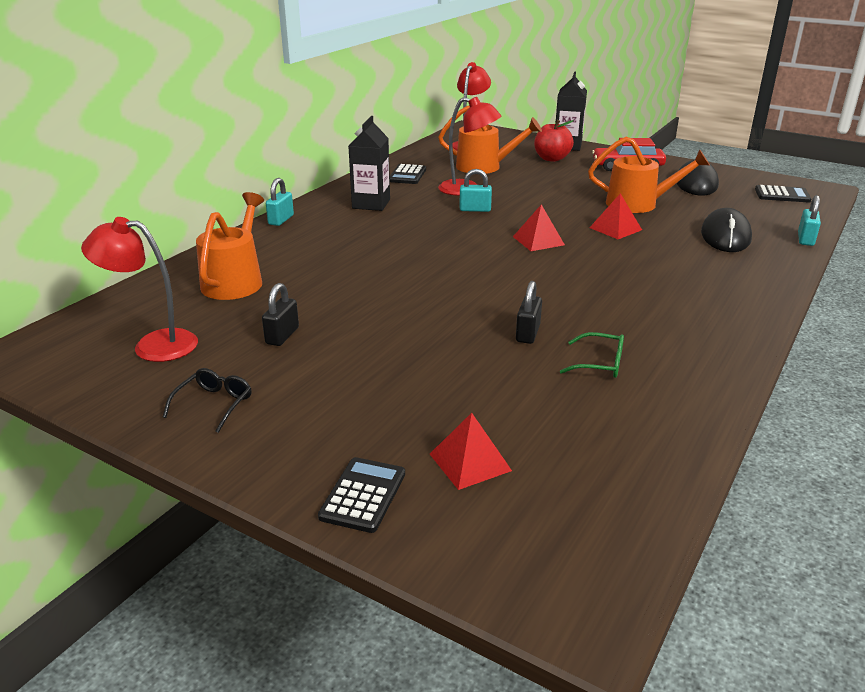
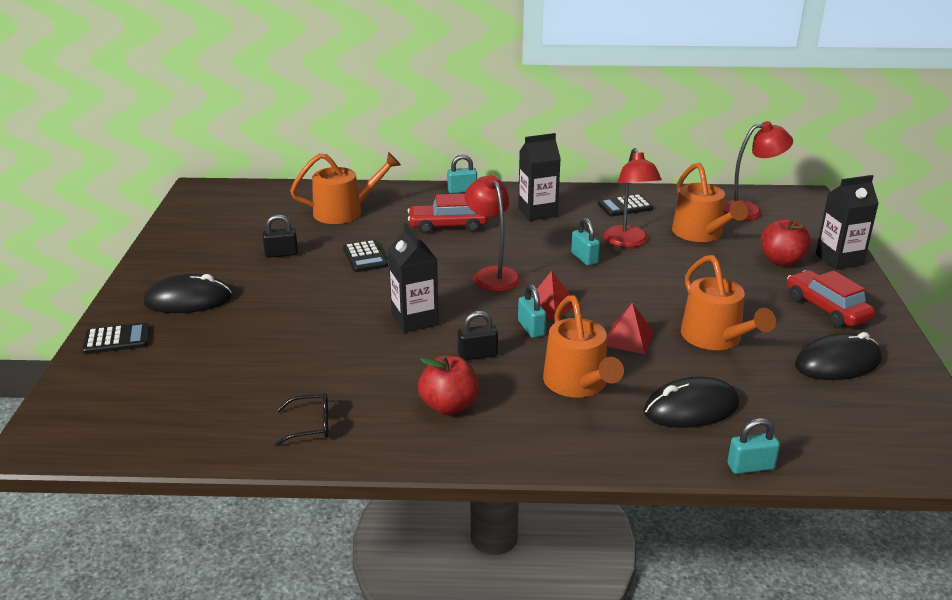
camera: 60 degrees right, 0 degrees up
red lamp [81,217,198,362] -> red lamp moved to [465,175,521,292]
black glasses [163,368,252,433] -> black glasses moved to [274,393,329,446]
red pyramid [430,413,512,490] -> none
black padlock [516,281,542,344] -> black padlock moved to [458,311,498,360]
green glasses [560,332,624,378] -> none
black calculator [755,185,812,202] -> black calculator moved to [343,240,388,272]
none -> black mouse [144,274,232,313]
none -> black carton [388,223,439,333]
none -> red car [408,194,488,234]
none -> red apple [418,355,479,415]
none -> turquoise padlock [518,284,546,338]
none -> orange watering can [543,295,624,398]

